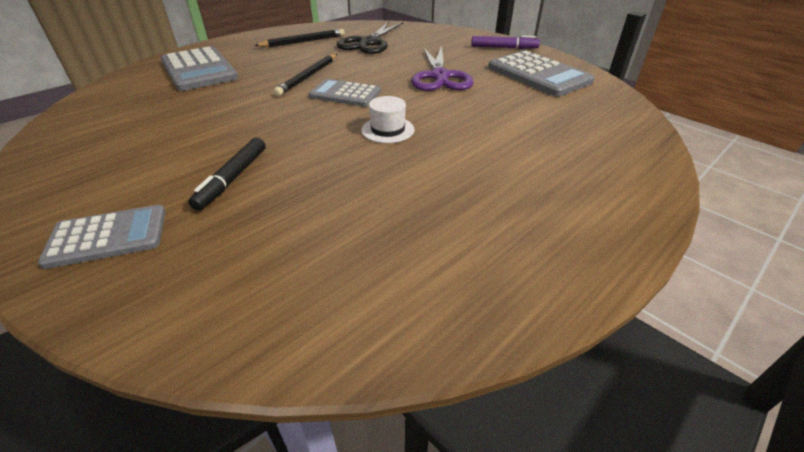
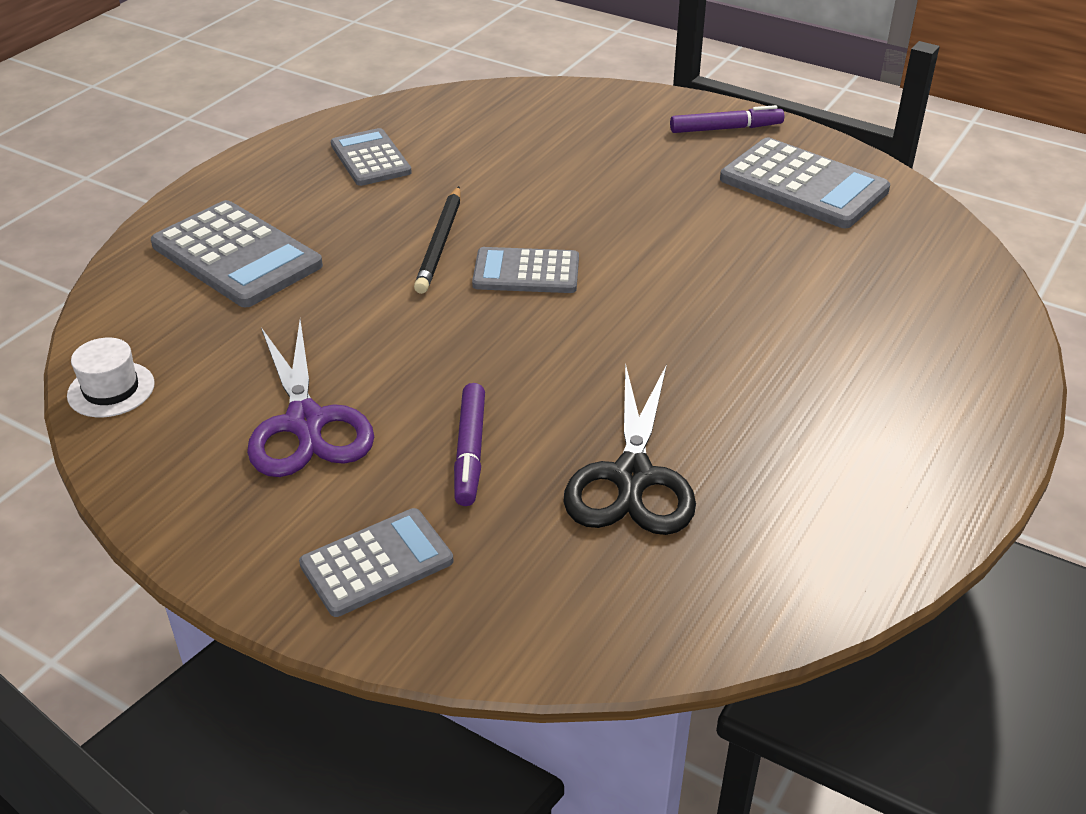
camera: 15 degrees left, 0 degrees up
black marker [188,137,266,211] -> purple marker [454,383,485,506]
black pencil [254,29,345,47] -> grey calculator [331,128,412,186]
black scissors [336,22,403,54] -> black scissors moved to [563,363,696,535]
white hat [361,96,415,143] -> white hat moved to [67,338,155,417]
purple scissors [411,46,474,91] -> purple scissors moved to [247,320,374,477]

